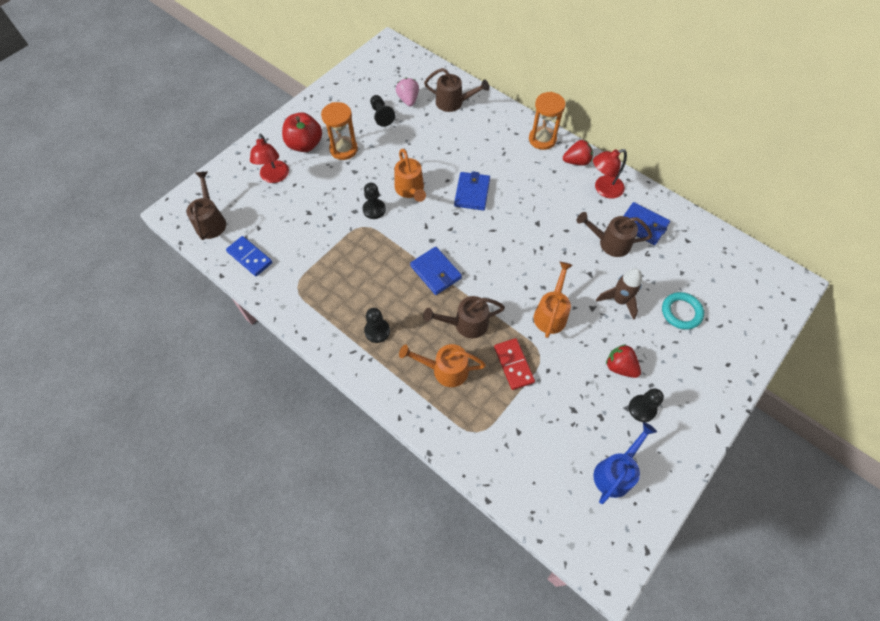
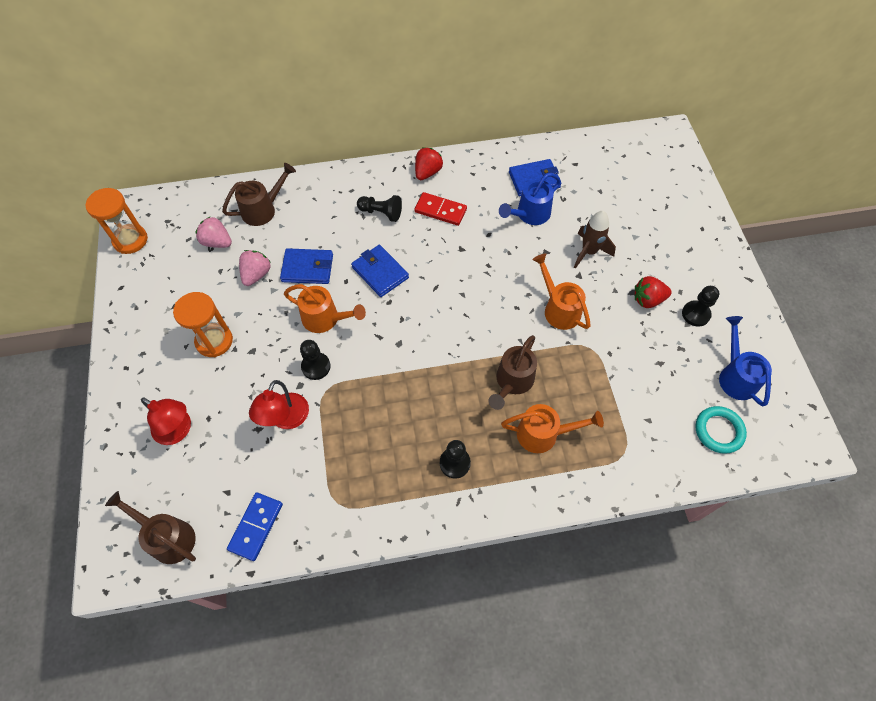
camera: 50 degrees left, 0 degrees up
blue domino [226,236,273,276] -> blue domino turned 60 degrees counterclockwise [227,492,283,561]
red apple [282,112,322,152] -> none
black pawn [370,95,395,127] -> black pawn moved to [357,195,402,222]
orange watering can [399,344,486,387] -> orange watering can turned 135 degrees counterclockwise [501,404,604,453]
blue wallet [410,247,462,295] -> blue wallet moved to [280,248,333,284]
red domino [494,338,535,390] -> red domino moved to [414,192,467,226]
orange hourglass [529,92,566,150] -> orange hourglass moved to [86,188,148,254]
brown watering can [577,212,652,257] -> blue watering can [499,173,561,225]
red lamp [593,149,627,199] -> red lamp moved to [249,380,309,429]
turquoise ring [662,292,704,330] -> turquoise ring moved to [695,406,747,454]
none -> pink strawberry [239,250,271,286]

